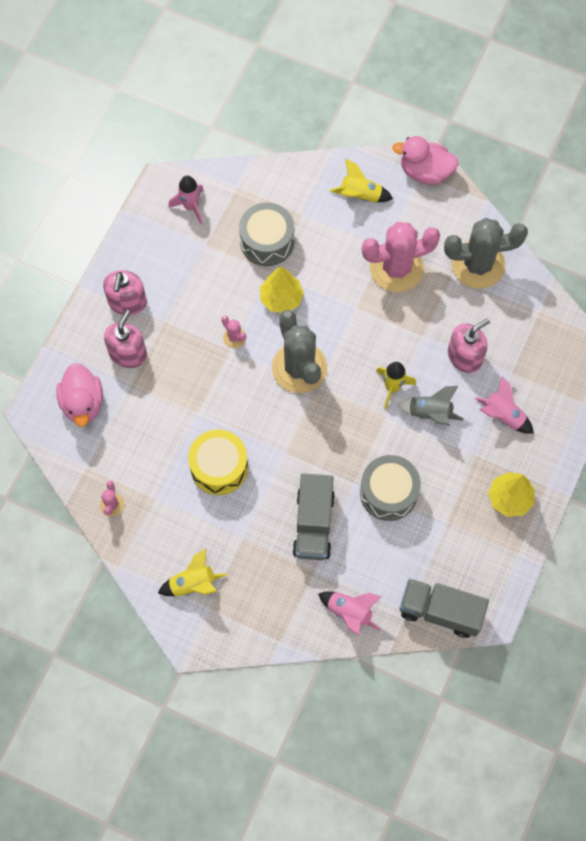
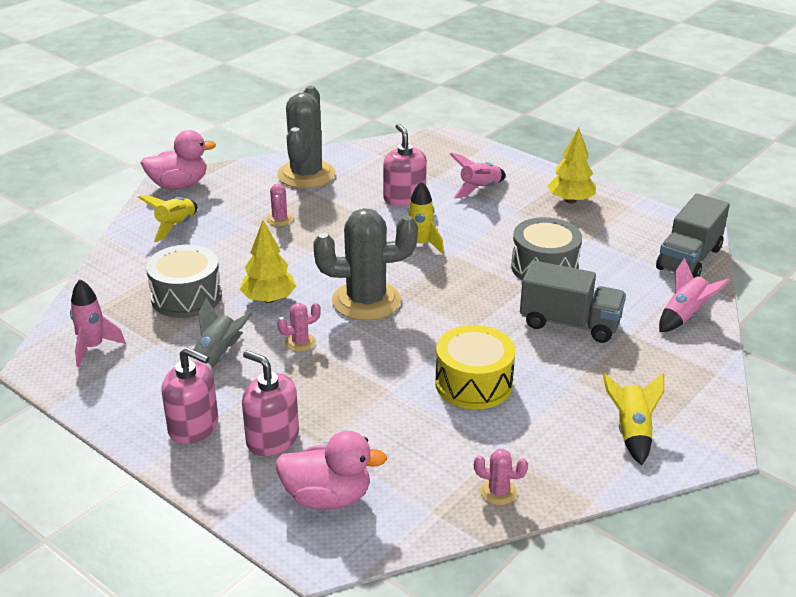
camera: 75 degrees left, 35 degrees down
pink cactus [362,222,440,292] -> pink cactus [267,184,293,226], size x0.43
pink duck [392,136,459,185] -> pink duck turned 135 degrees counterclockwise [141,130,216,189]
grey rocket [397,386,463,426] -> grey rocket moved to [189,298,252,369]

